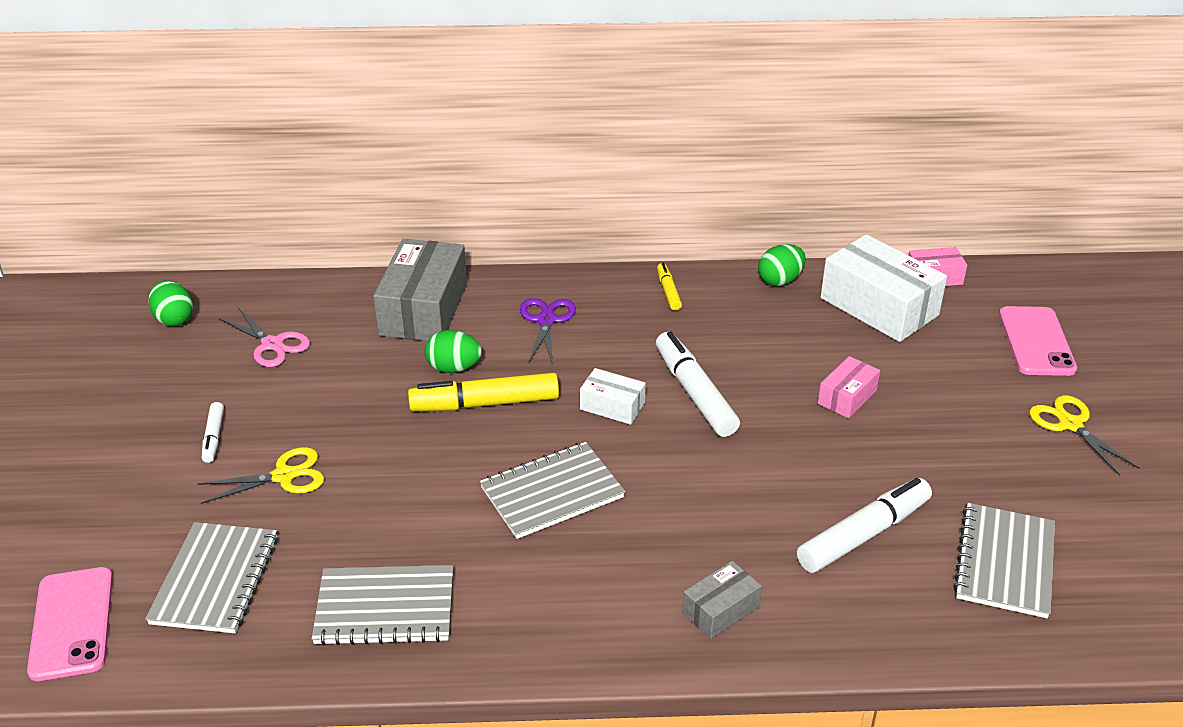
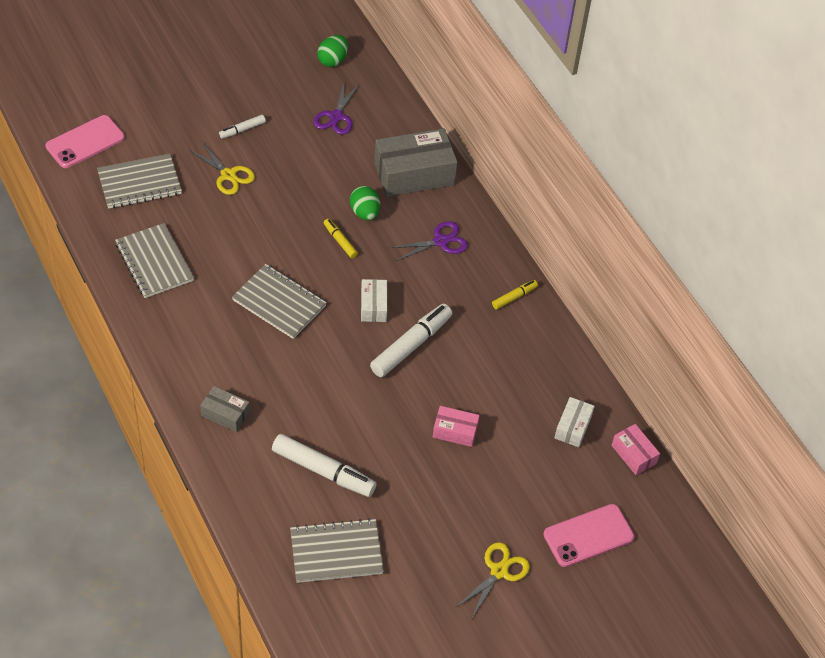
camera: 60 degrees right, 15 degrees up
pink scissors [219,307,310,367] -> purple scissors [314,80,360,135]
yellow marker [408,372,559,411] -> yellow marker [324,219,358,258], size x0.51
green egg [758,244,806,286] -> none
white box [821,234,947,342] -> white box [554,397,595,447], size x0.51

